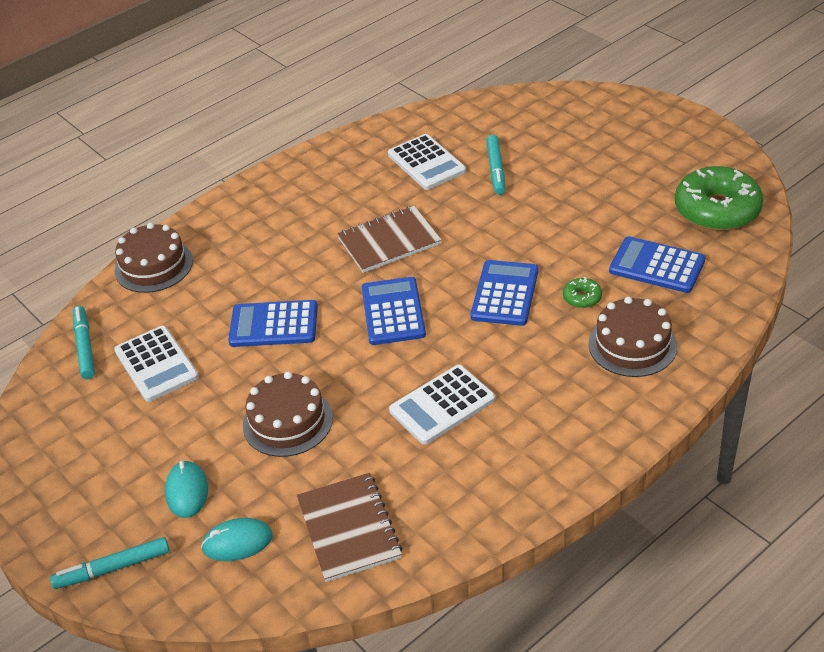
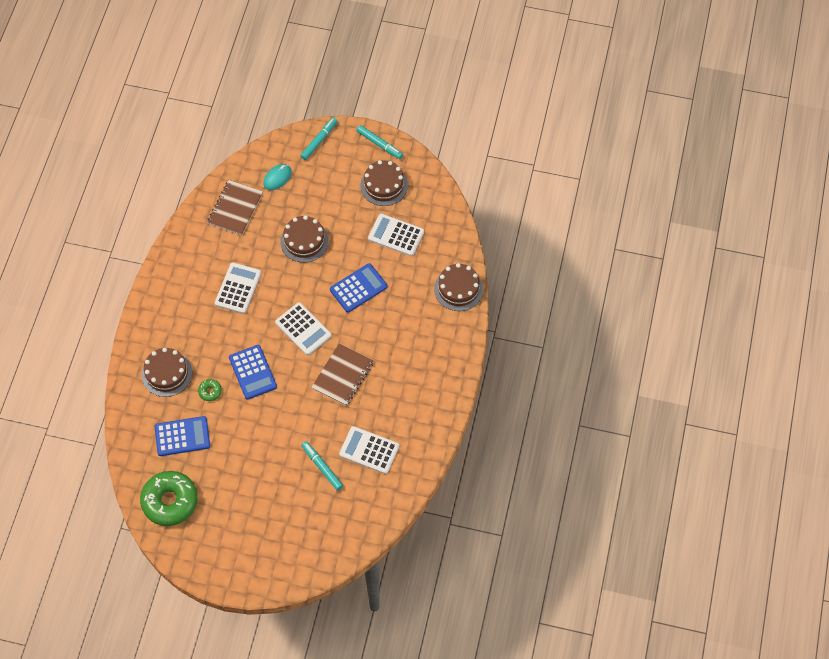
camera: 140 degrees right, 20 degrees up
turquoise marker [73,306,95,379] -> turquoise marker moved to [357,125,403,159]
turquoise mouse [165,461,208,518] -> none
brown notebook [297,473,402,582] -> brown notebook turned 75 degrees clockwise [207,180,263,235]
blue calculator [362,277,426,345] -> white calculator [275,302,332,355]
none -> brown cake [360,160,408,206]

